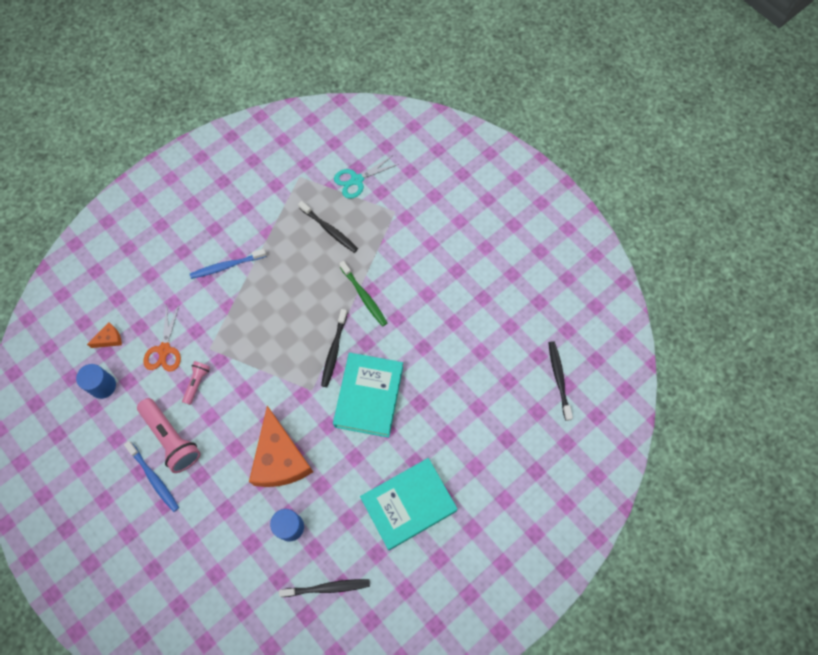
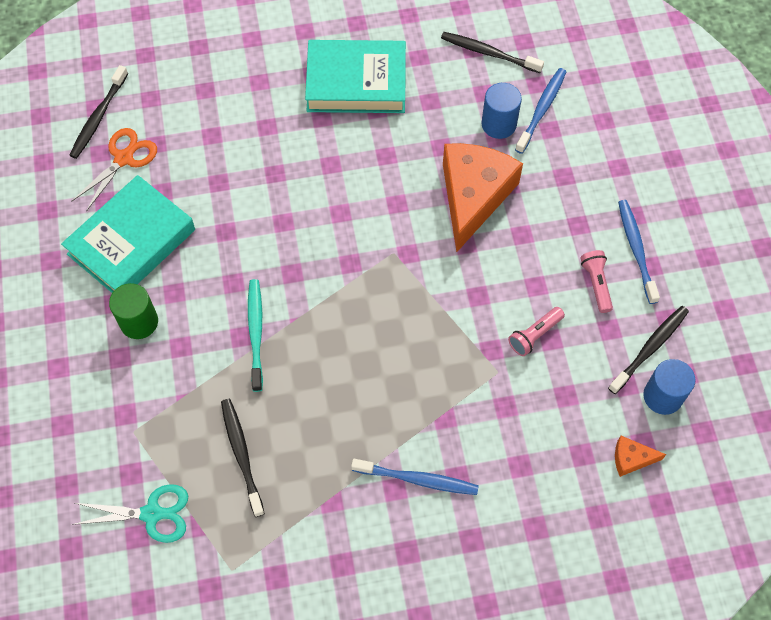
camera: 150 degrees left, 5 degrees down
pink flashlight [137,398,201,473] -> pink flashlight [580,250,613,313], size x0.54
orange scissors [143,304,181,372] -> orange scissors moved to [71,128,157,212]
black toothbrush [321,309,347,387] -> black toothbrush moved to [608,306,689,394]
turquoise book [333,353,403,438] -> turquoise book moved to [61,175,195,293]
green toothbrush [339,261,387,326] -> turquoise toothbrush [248,279,263,392]
none -> green cylinder [109,283,158,339]
none -> blue toothbrush [515,68,566,154]

